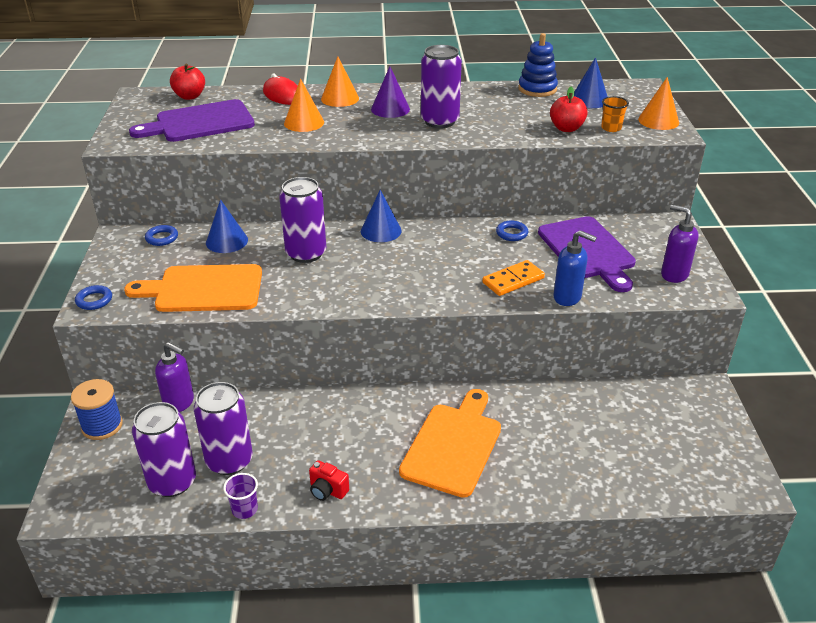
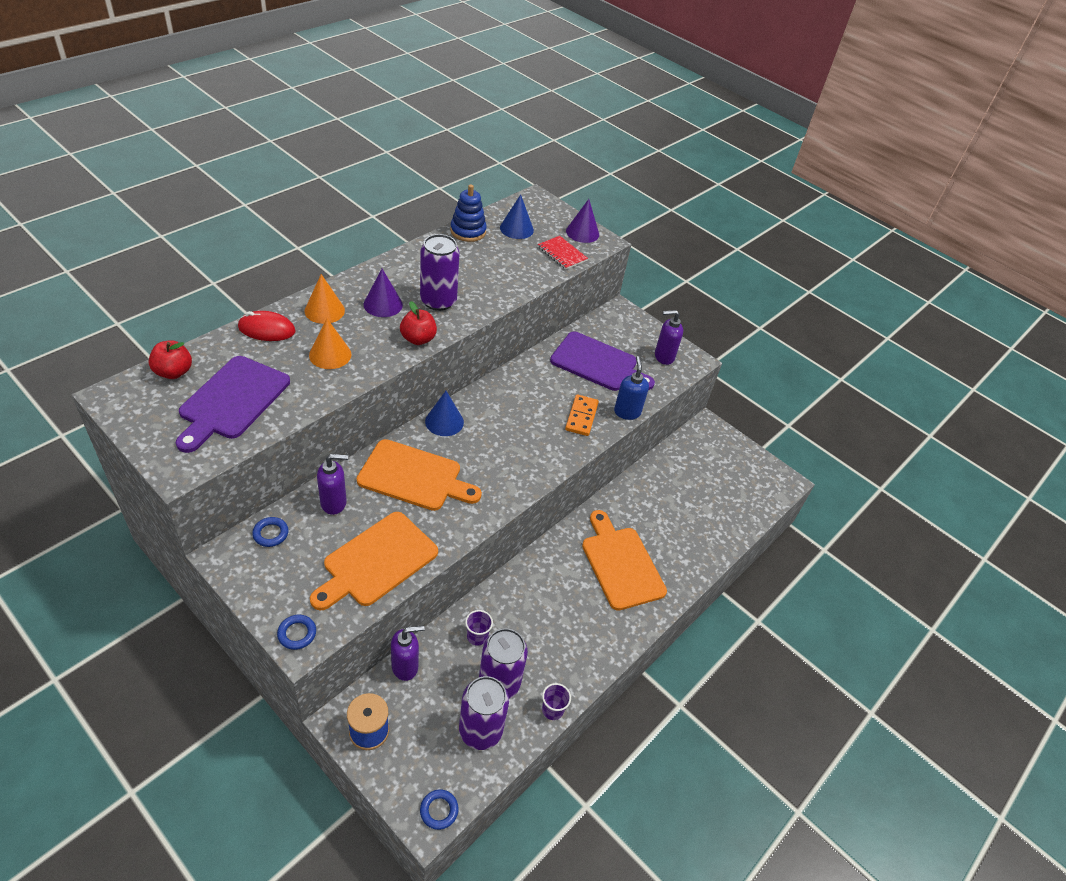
camera: 50 degrees left, 10 degrees up
blue cone [206,199,248,253] -> purple soap dispenser [317,454,348,515]
purple can [279,177,326,263] -> orange cutting board [357,439,482,511]
red camera [309,460,349,501] -> none
blue ring [496,221,529,241] -> blue ring moved to [420,790,459,830]
red apple [550,87,588,132] -> red apple moved to [400,301,437,345]
blue soap dispenser [553,230,597,306] -> blue soap dispenser turned 75 degrees counterclockwise [614,356,649,420]
orange cup [601,96,629,132] -> red notebook [538,236,588,269]
orange cone [638,77,679,130] -> purple cone [566,199,599,243]
none -> purple cup [465,610,493,646]

